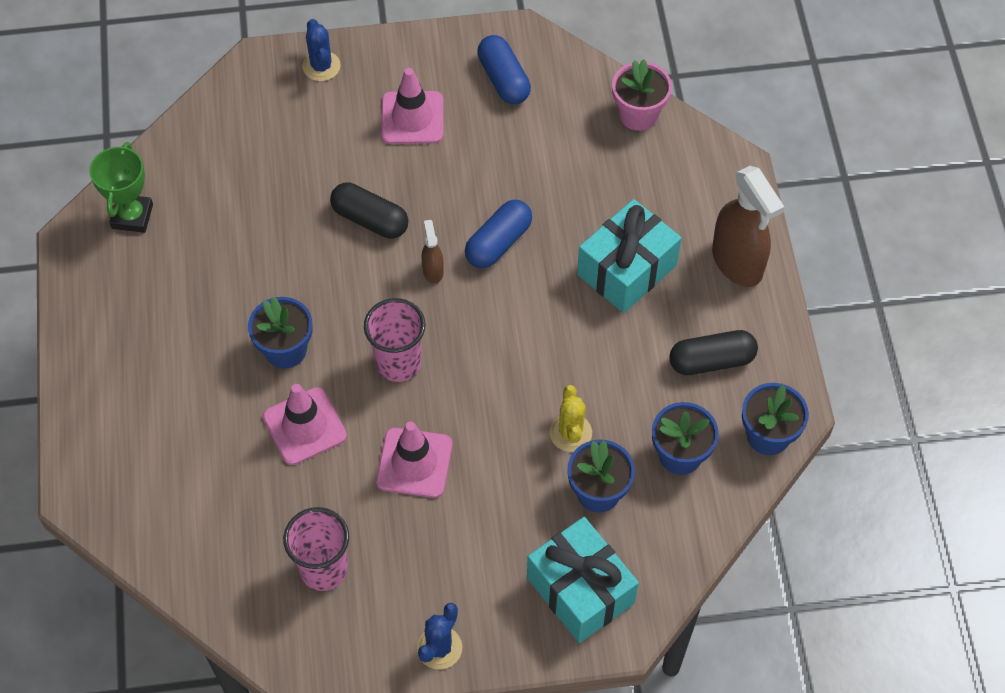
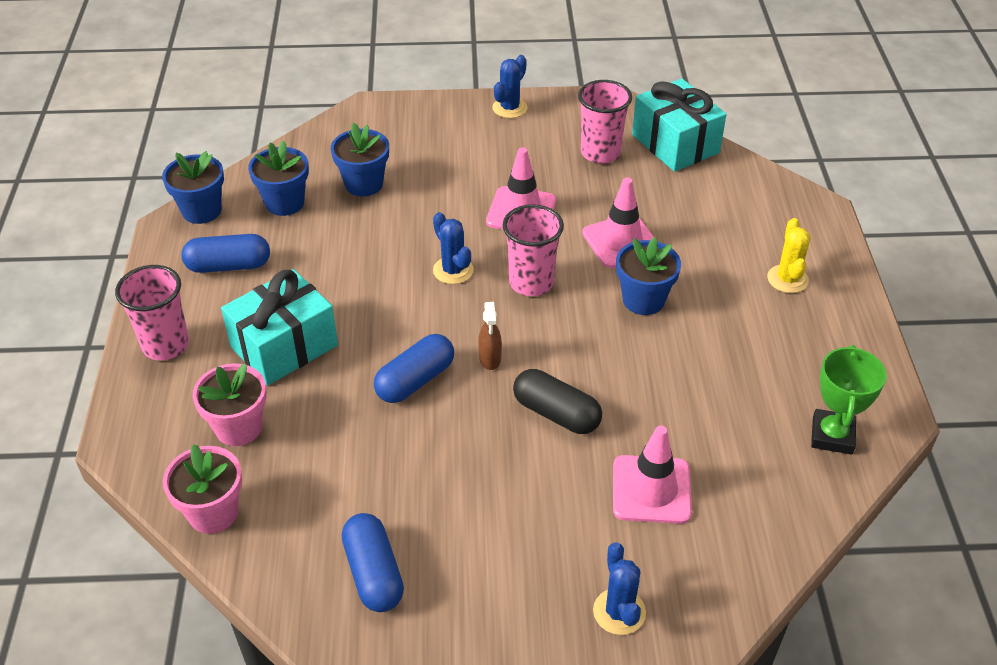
camera: 175 degrees left, 15 degrees down
pink traffic cone [381,68,443,144] -> pink traffic cone moved to [613,426,692,524]
turquoise gift [527,517,639,643] -> turquoise gift moved to [632,78,726,172]
yellow cactus [550,385,592,452] -> yellow cactus moved to [767,218,810,293]
black capsule [669,330,758,375] -> blue capsule [181,234,270,273]
brown spray bottle [712,166,784,287] -> pink cup [115,265,189,360]
none -> pink flower pot [193,363,266,446]
none -> blue cactus [433,212,474,284]

